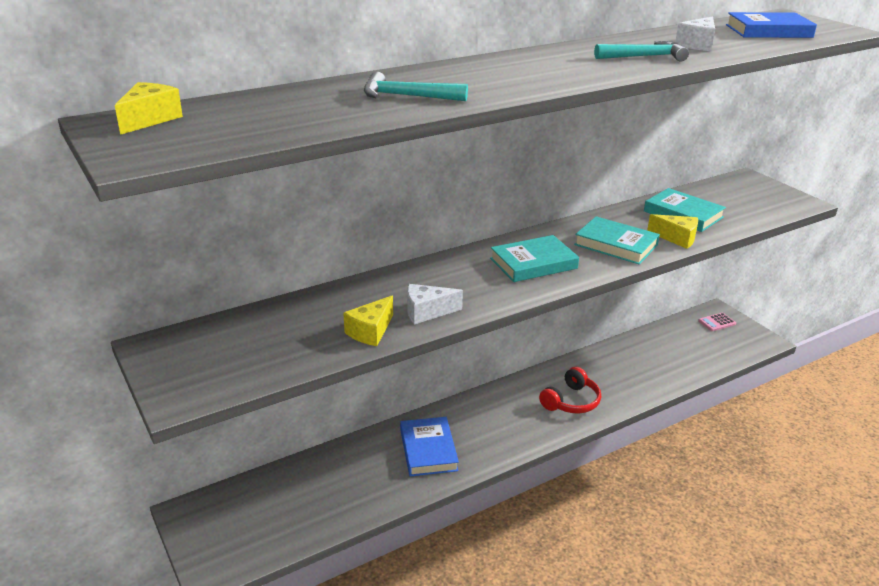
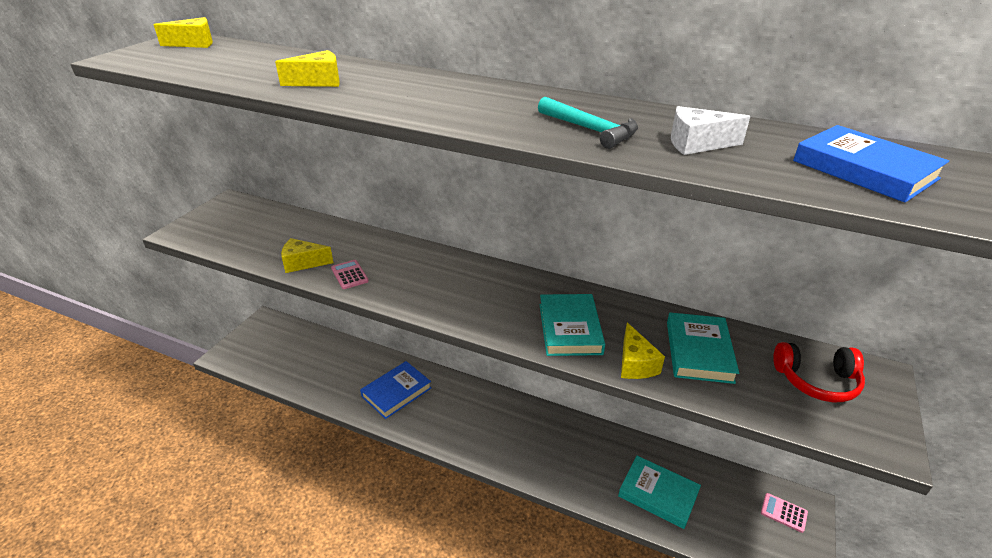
camera: 55 degrees right, 5 degrees up
turquoise hammer [364,72,468,101] -> yellow cheese [275,50,340,87]
white cheese [407,284,463,325] -> pink calculator [331,260,369,289]
turquoise book [490,235,579,282] -> turquoise book moved to [618,456,701,529]
red headphones [539,367,601,414] -> red headphones moved to [773,342,865,402]

